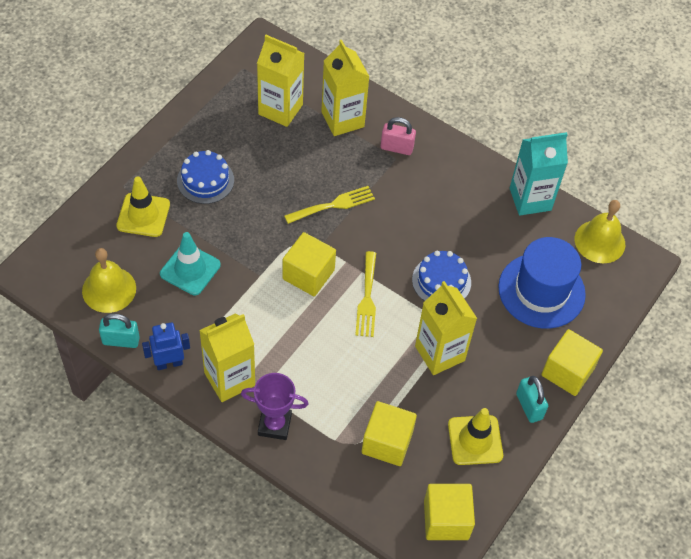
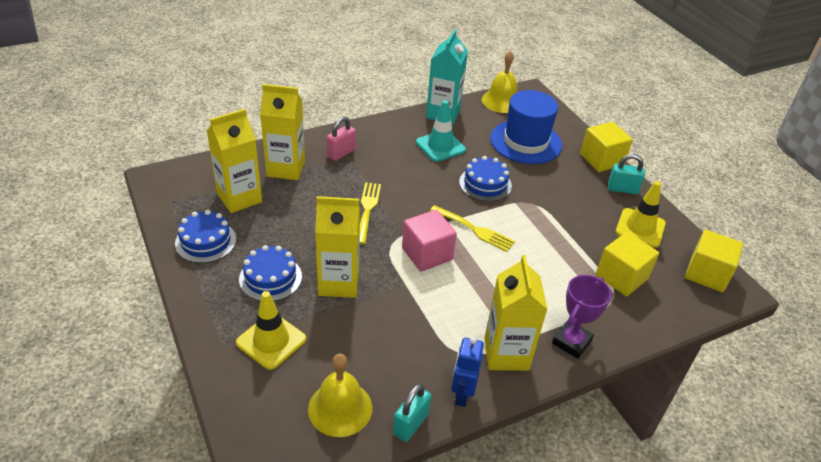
camera: 60 degrees left, 15 degrees down
turquoise traffic cone [160,232,221,295] -> turquoise traffic cone moved to [416,100,466,162]
yellow cube [282,232,336,296] -> pink cube [402,210,457,272]
yellow carton [415,281,477,375] -> yellow carton moved to [315,196,360,298]
none -> blue cake [175,210,236,263]

